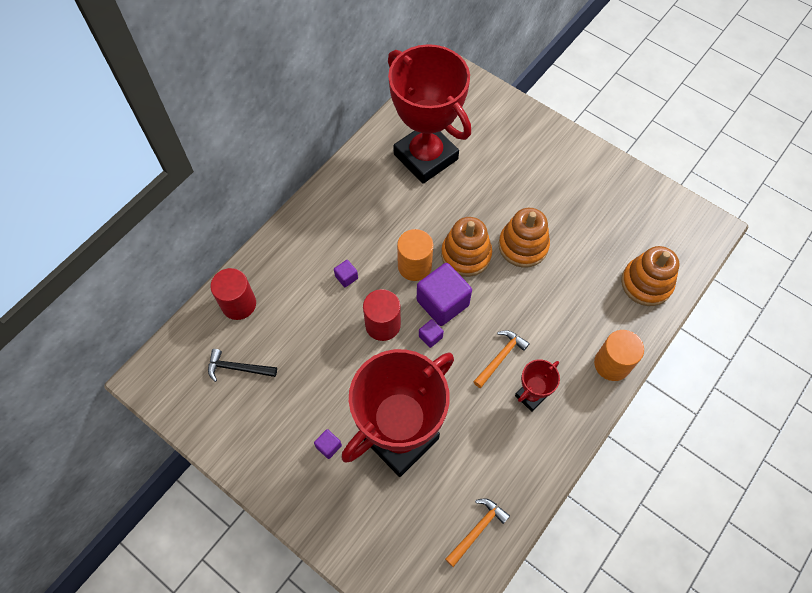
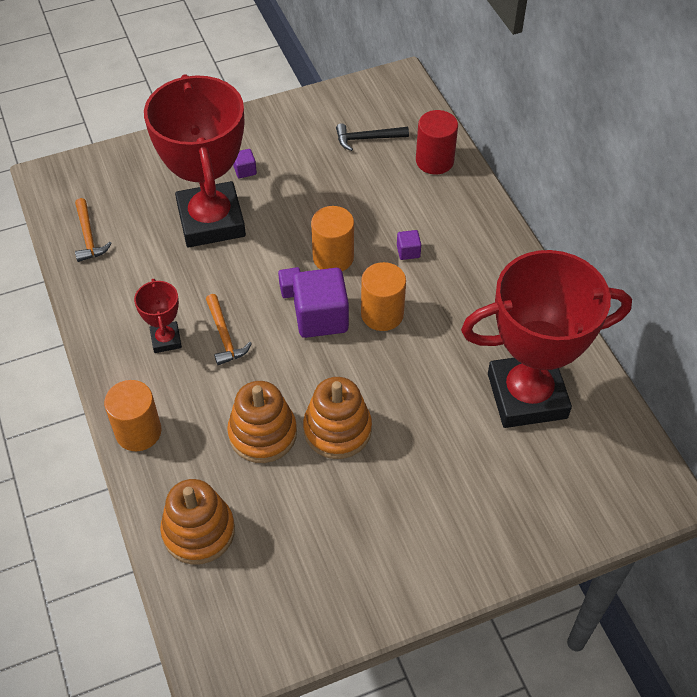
camera: 120 degrees right, 10 degrees down
black hammer [208,349,277,382] -> black hammer turned 135 degrees counterclockwise [336,123,409,151]
red cylinder [363,289,401,341] -> orange cylinder [311,206,354,271]
orange stacking toy [441,217,492,277] -> orange stacking toy moved to [227,381,297,463]

